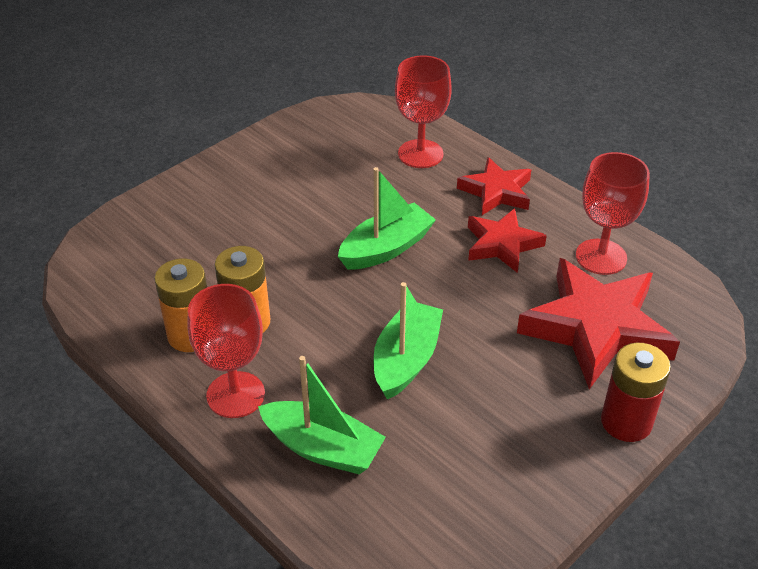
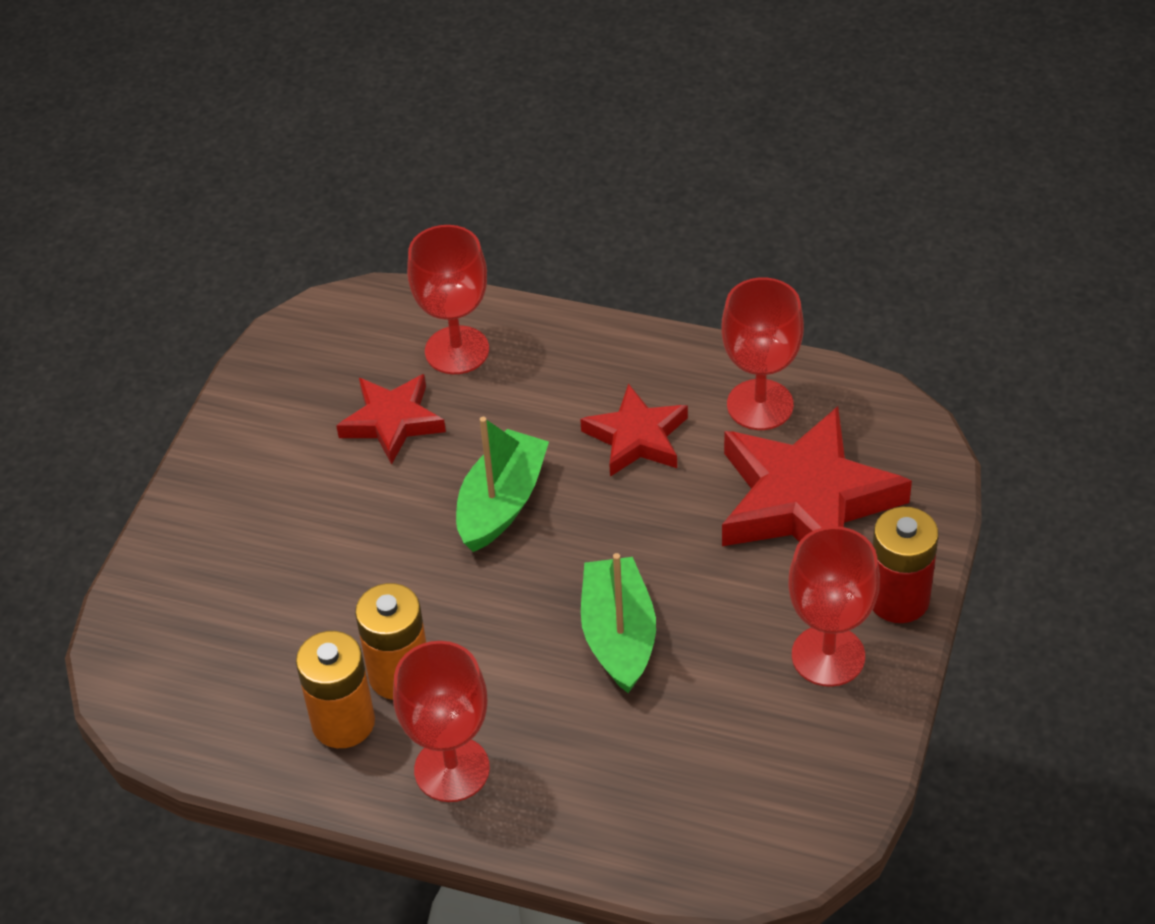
camera: 25 degrees left, 5 degrees up
green boat [258,356,386,474] -> none
red star [457,157,531,215] -> red star moved to [336,374,446,465]
none -> red goblet [788,526,880,687]

